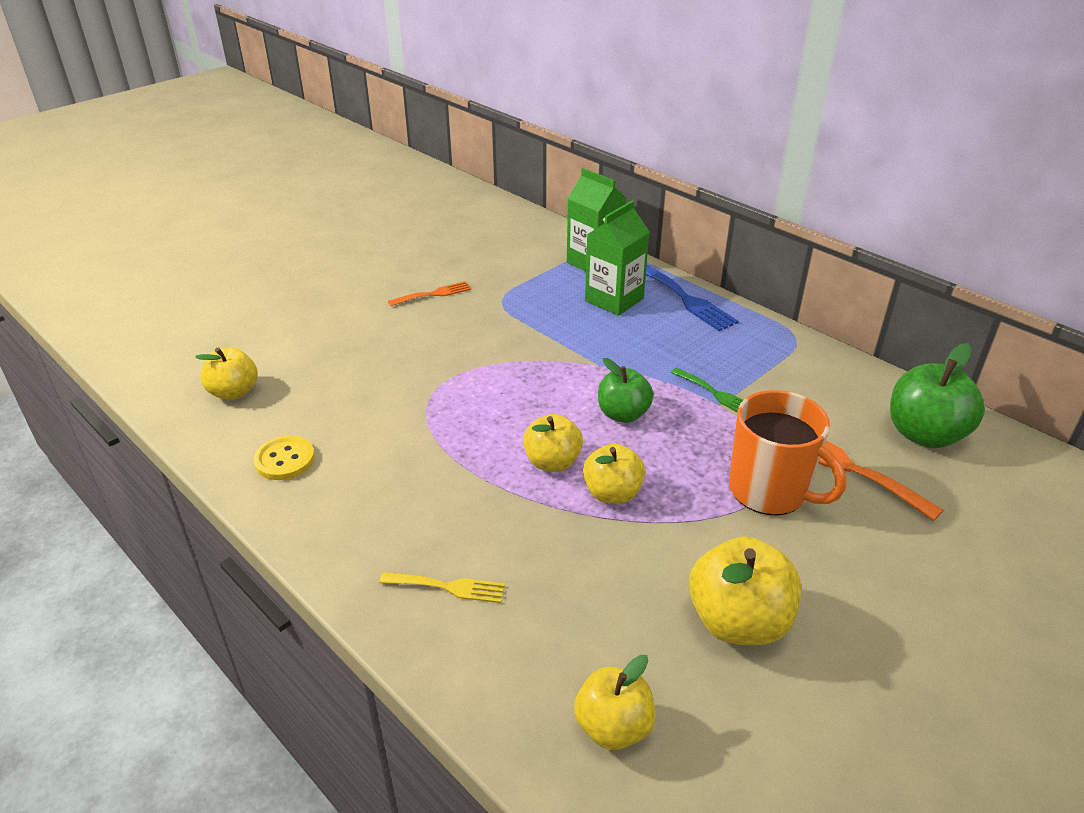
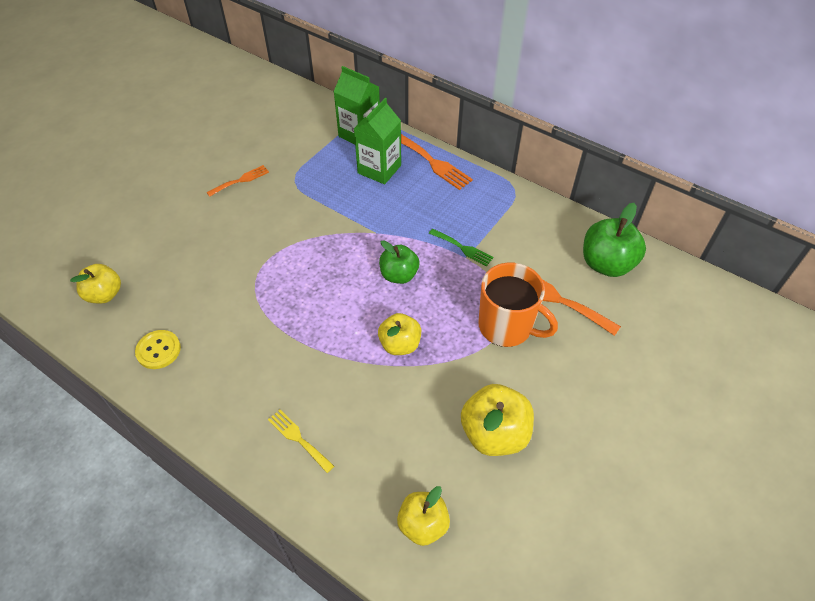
camera: 10 degrees left, 15 degrees up
yellow fork [379,572,505,603] -> yellow fork turned 135 degrees counterclockwise [268,410,334,473]
yellow apple [523,414,583,472] -> none
blue fork [646,265,739,331] -> orange fork [401,134,473,190]

